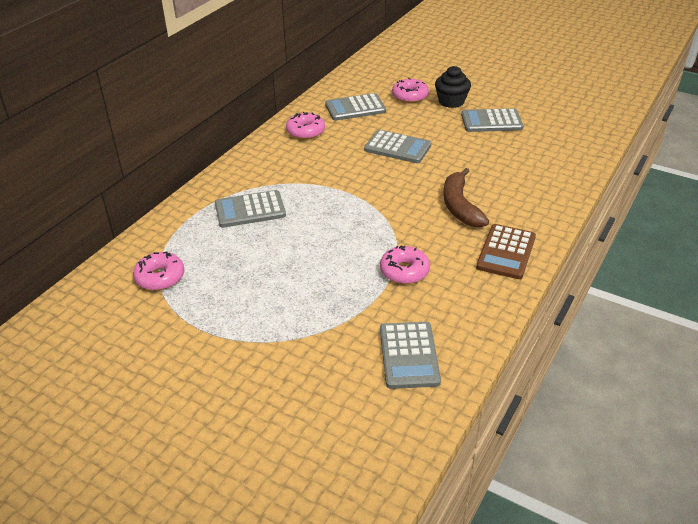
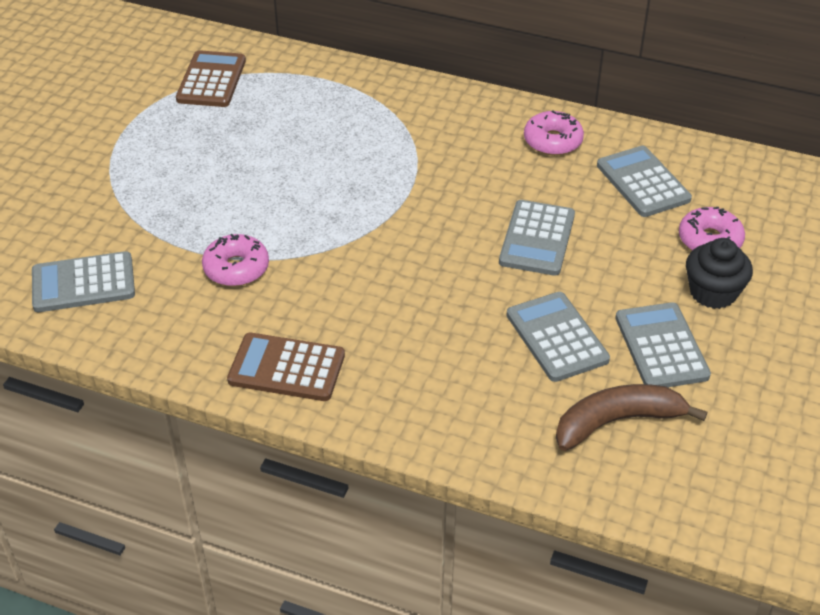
camera: 80 degrees right, 5 degrees up
pink donut [133,252,184,290] -> brown calculator [176,50,246,107]
grey calculator [215,190,286,228] -> grey calculator moved to [506,292,610,382]
brown banana [443,168,489,228] -> brown banana moved to [556,384,707,451]

